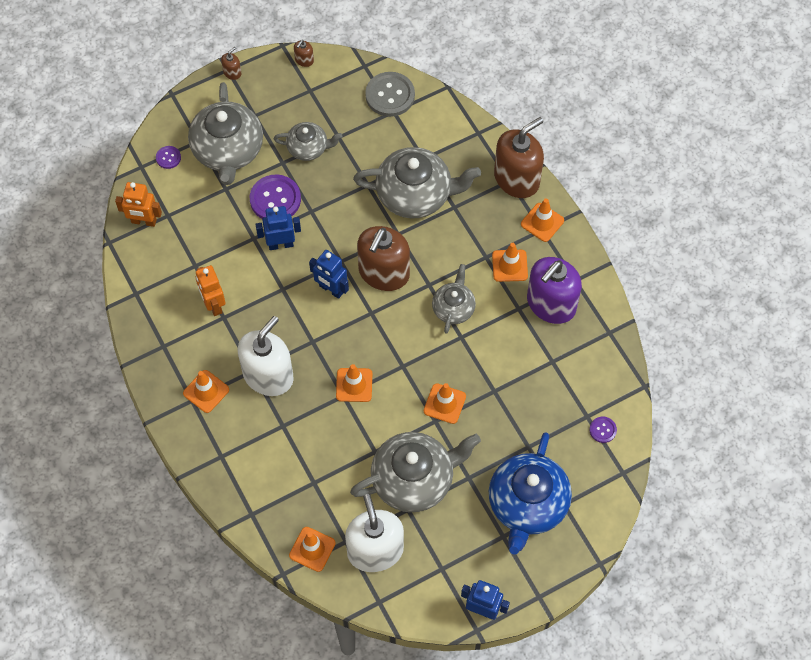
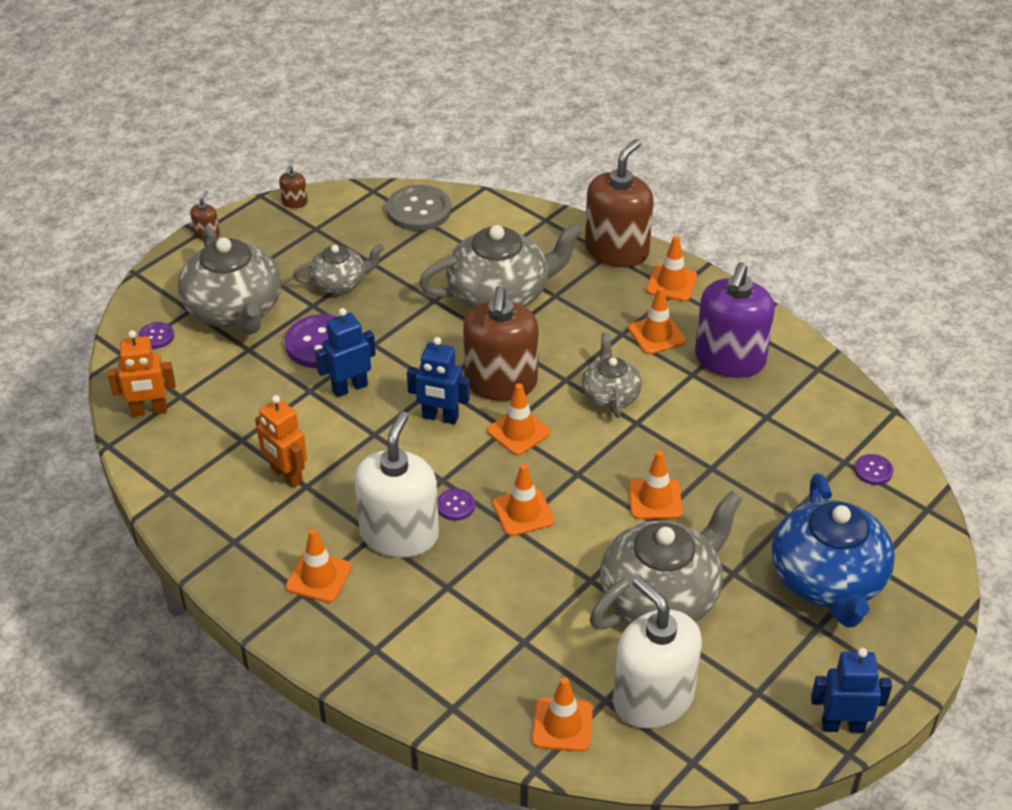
camera: 20 degrees left, 20 degrees down
none -> purple button [437,488,475,521]
none -> orange traffic cone [487,383,551,455]

